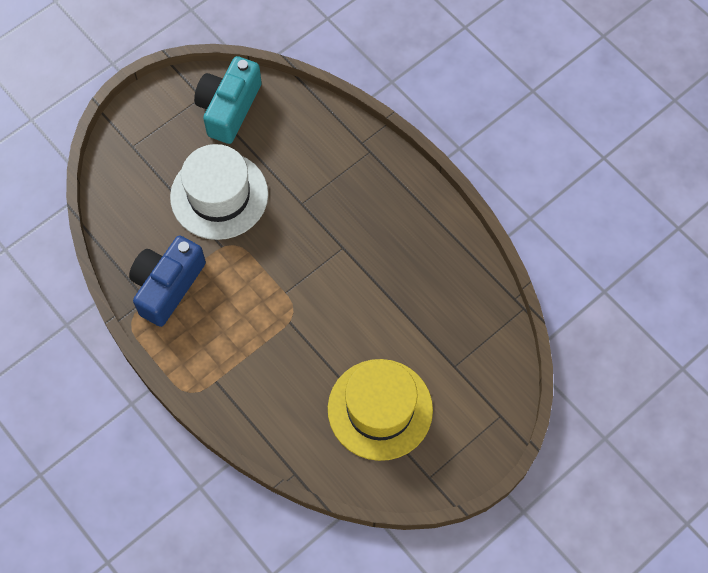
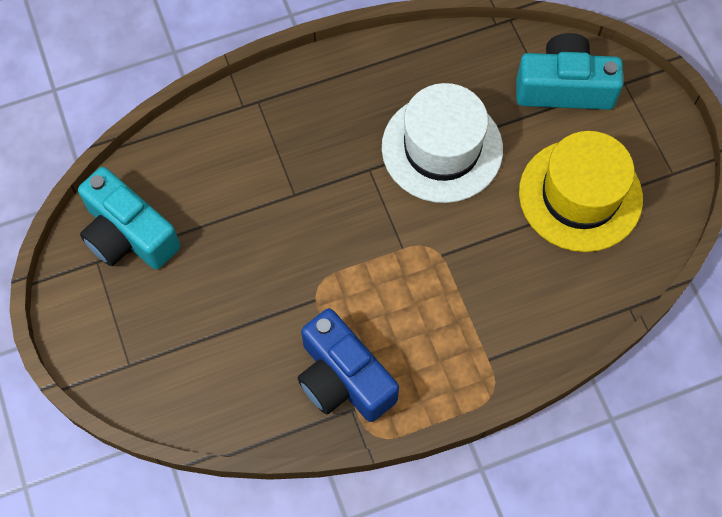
camera: 70 degrees left, 0 degrees up
white hat [170,144,268,240] -> white hat moved to [382,83,503,203]
none -> turquoise camera [516,33,624,110]

